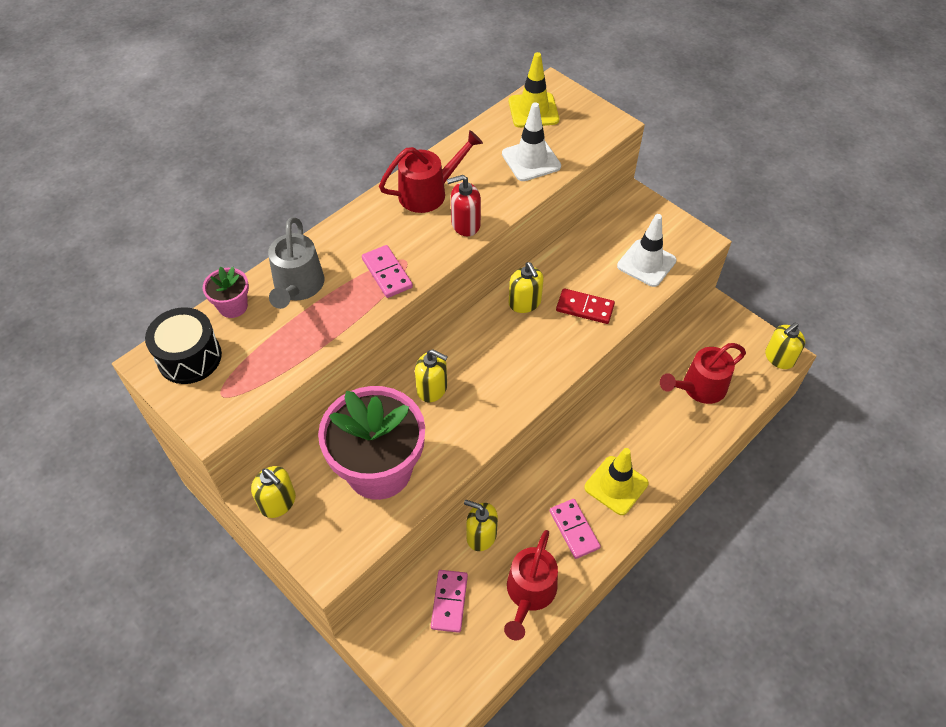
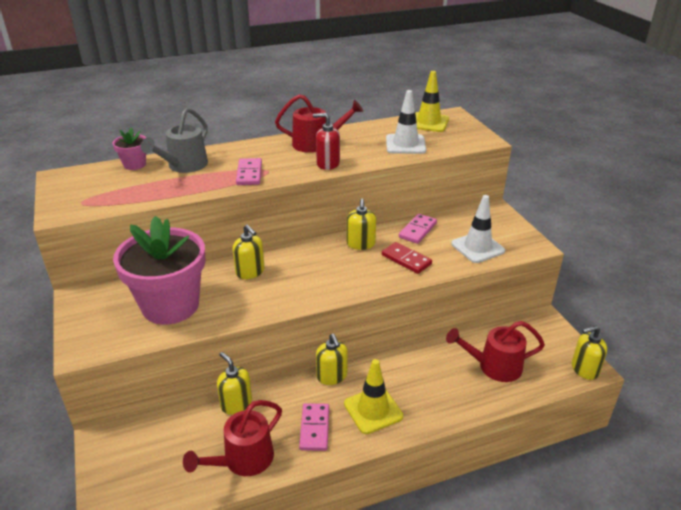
camera: 25 degrees right, 20 degrees down
black drum [145,307,222,384] -> none
yellow soap dispenser [251,466,296,518] -> yellow soap dispenser moved to [316,334,348,385]
pink domino [431,570,468,633] -> pink domino moved to [399,214,437,244]

